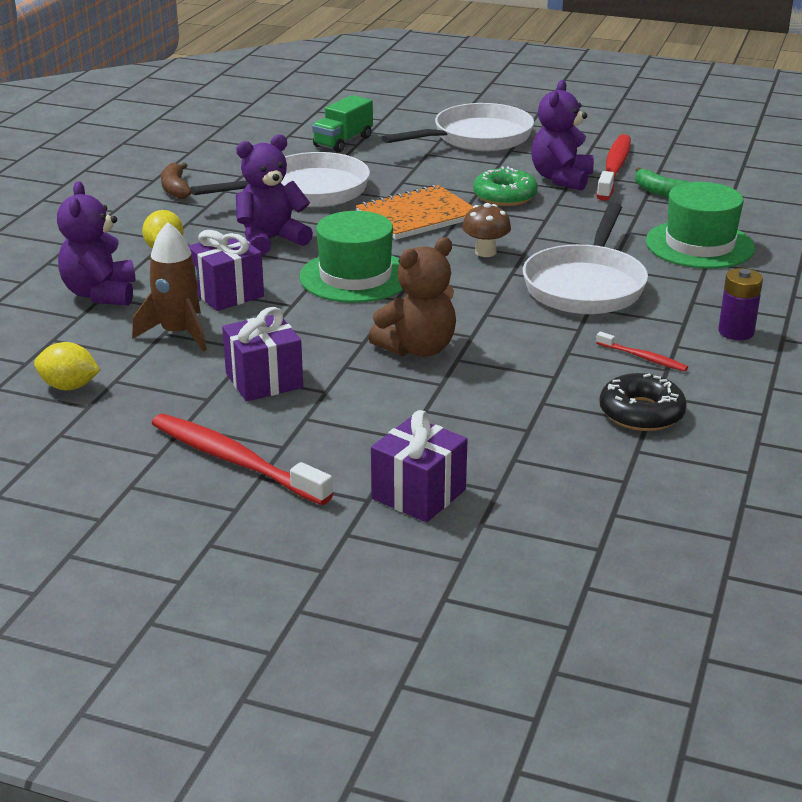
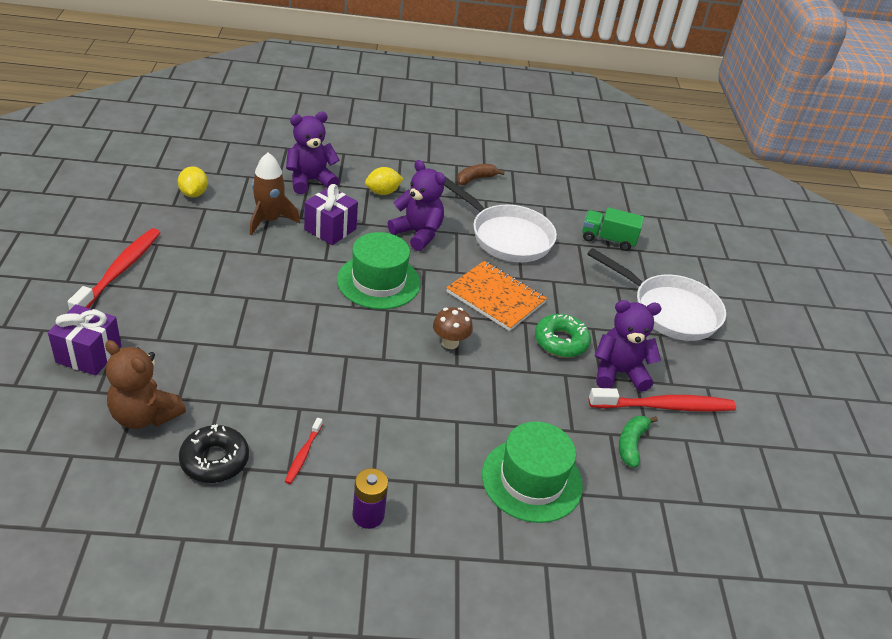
camera: 65 degrees right, 10 degrees up
purple gift [222,307,303,401] -> none
brown teddy bear [368,237,456,357] -> brown teddy bear moved to [105,340,186,429]
white pan [523,203,648,314] -> none

